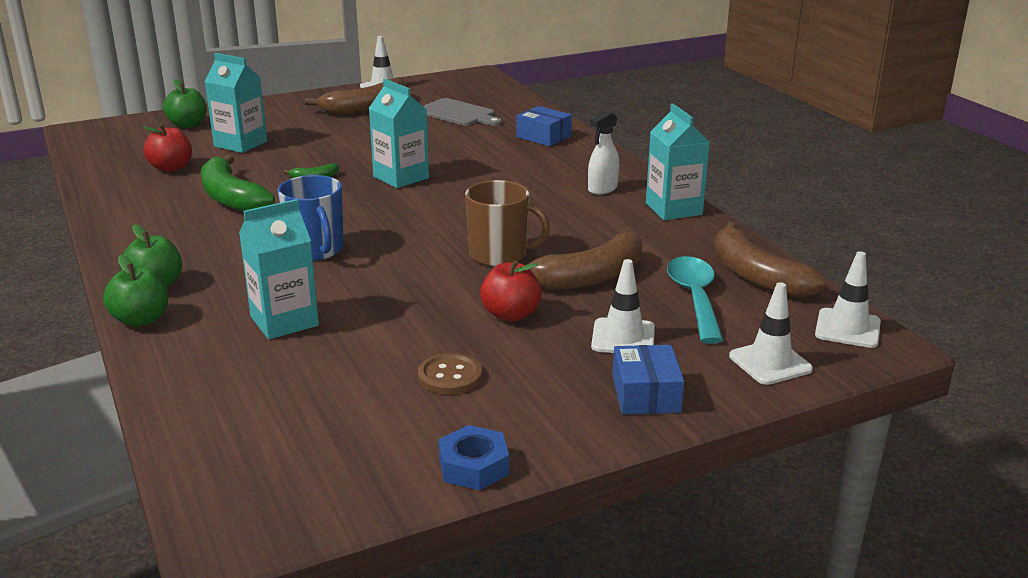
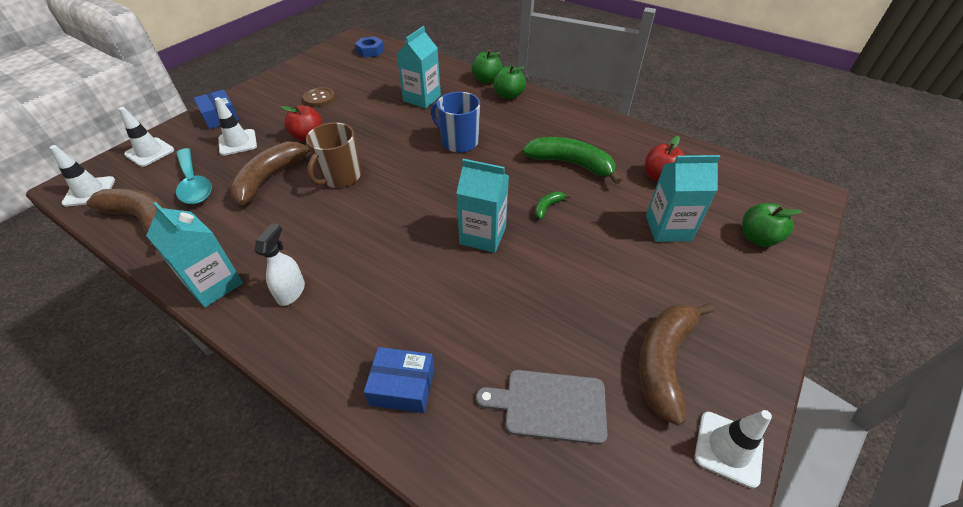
camera: 150 degrees right, 20 degrees up
blue nut [439,425,509,490] -> blue nut moved to [355,37,384,57]
brown mug [465,180,550,267] -> brown mug turned 45 degrees counterclockwise [306,122,361,188]

